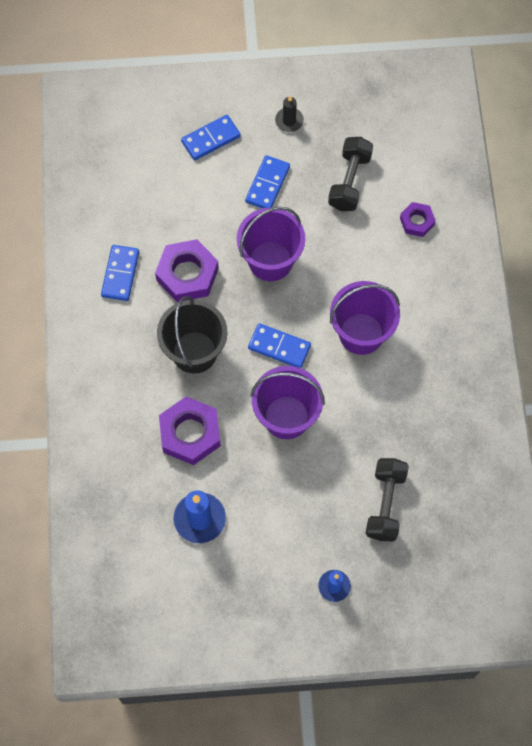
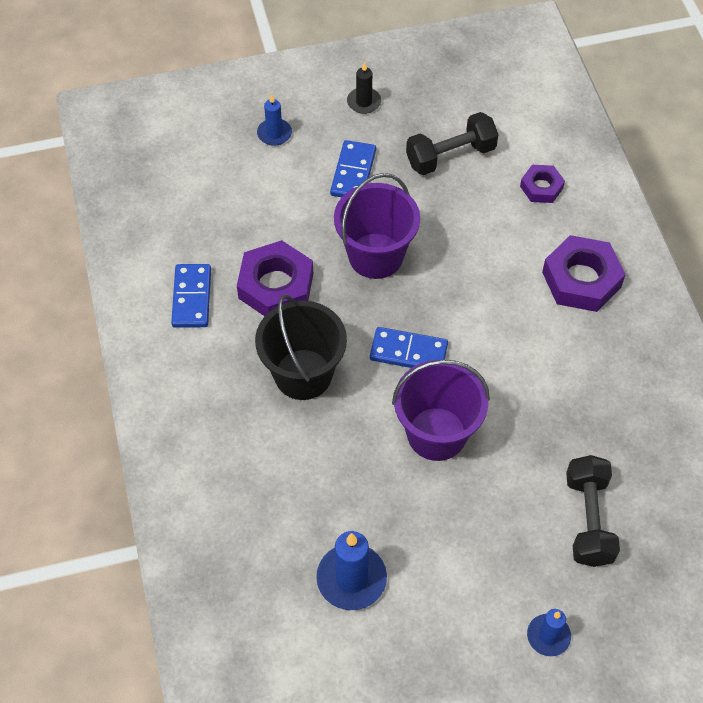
camera: 10 degrees left, 10 degrees down
purple nut [159,397,221,465] -> purple nut moved to [542,235,626,312]
blue domino [181,115,241,160] -> blue candle [257,94,292,146]
black dumbbell [328,137,373,211] -> black dumbbell turned 60 degrees clockwise [406,112,499,175]
purple bucket [330,281,400,355] -> none

